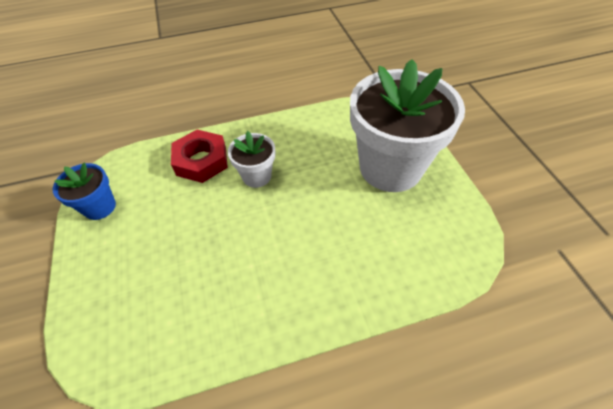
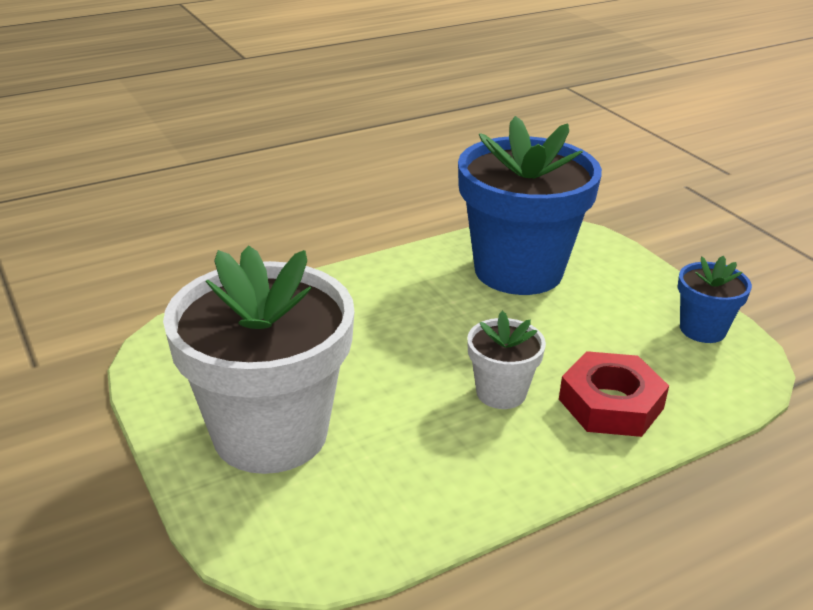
camera: 165 degrees right, 20 degrees down
none -> blue flower pot [458,116,602,295]

